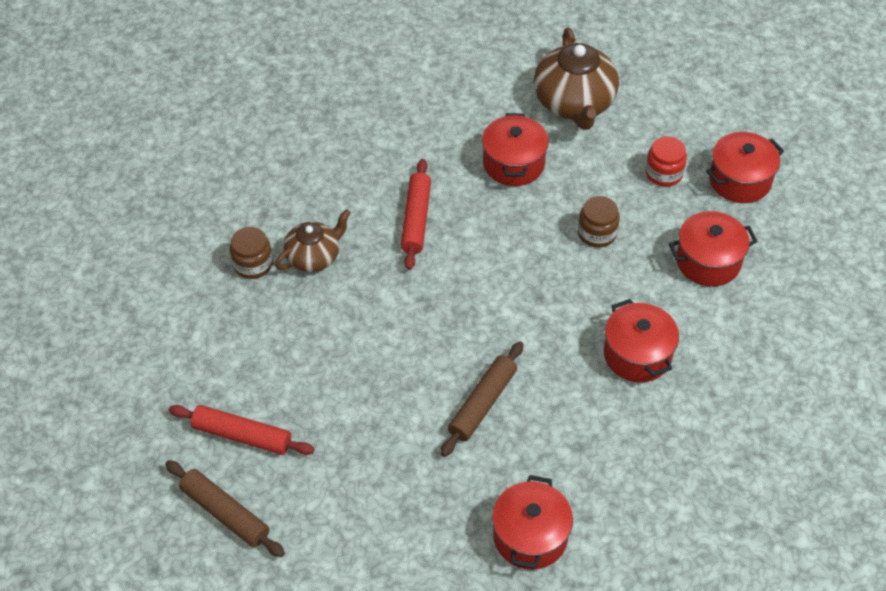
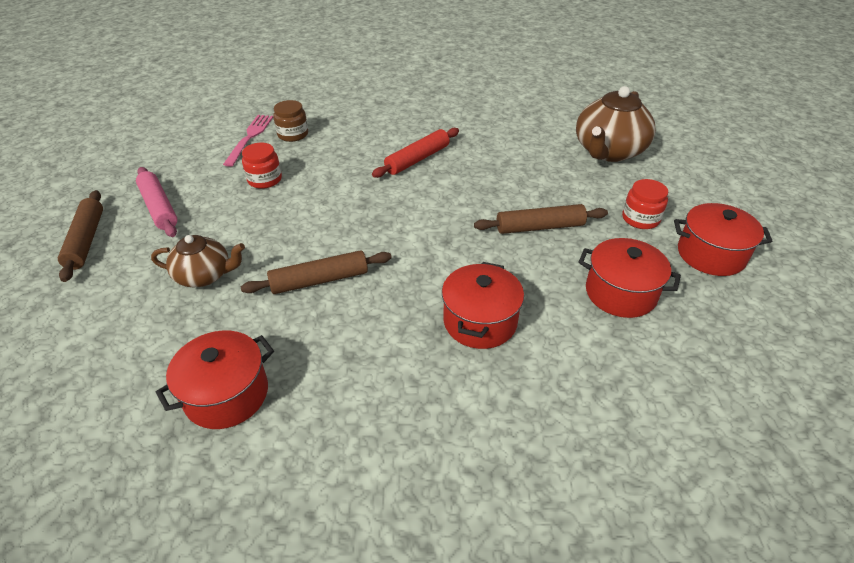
camera: 40 degrees right, 10 degrees down
red rolling pin [169,405,315,455] -> pink rolling pin [136,167,178,237]
brown teapot [275,209,351,272] -> brown teapot moved to [151,235,245,287]
red pot [482,113,549,186] -> none
brown jar [578,196,620,248] -> brown rolling pin [474,204,608,234]
none -> pink fork [223,115,273,167]
none -> red jar [242,143,282,189]

